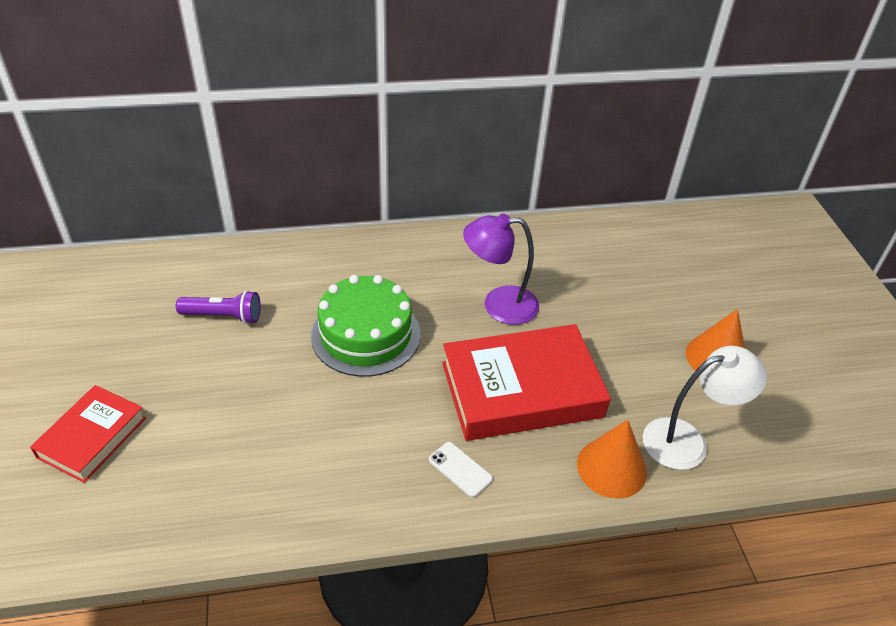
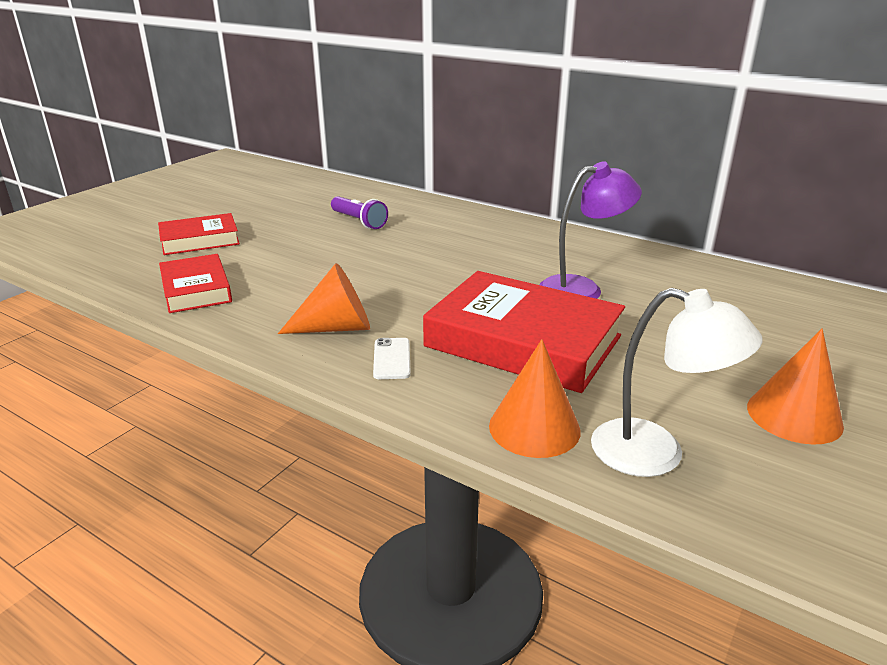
camera: 45 degrees right, 15 degrees down
green cake [311,275,420,377] -> none
purple lamp [463,213,539,325] -> purple lamp turned 120 degrees clockwise [539,162,642,299]
none -> red book [159,254,232,313]
none -> orange cone [278,263,370,334]

